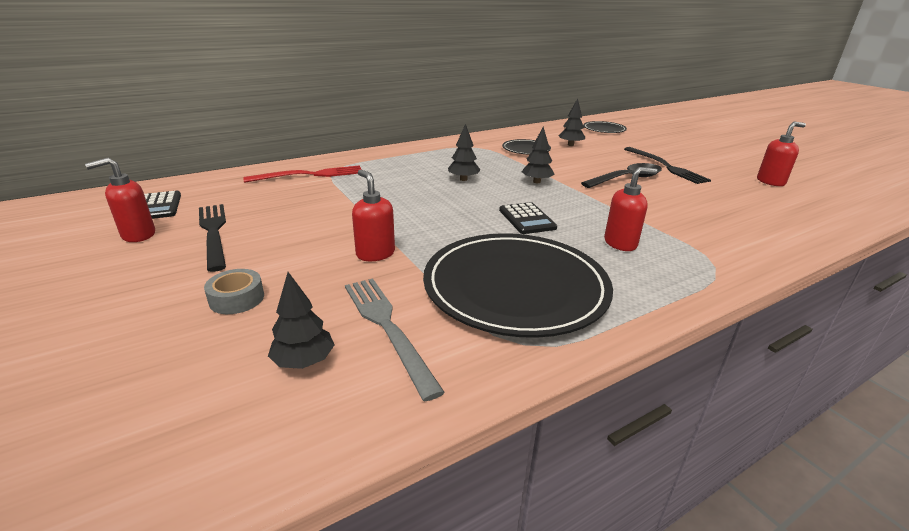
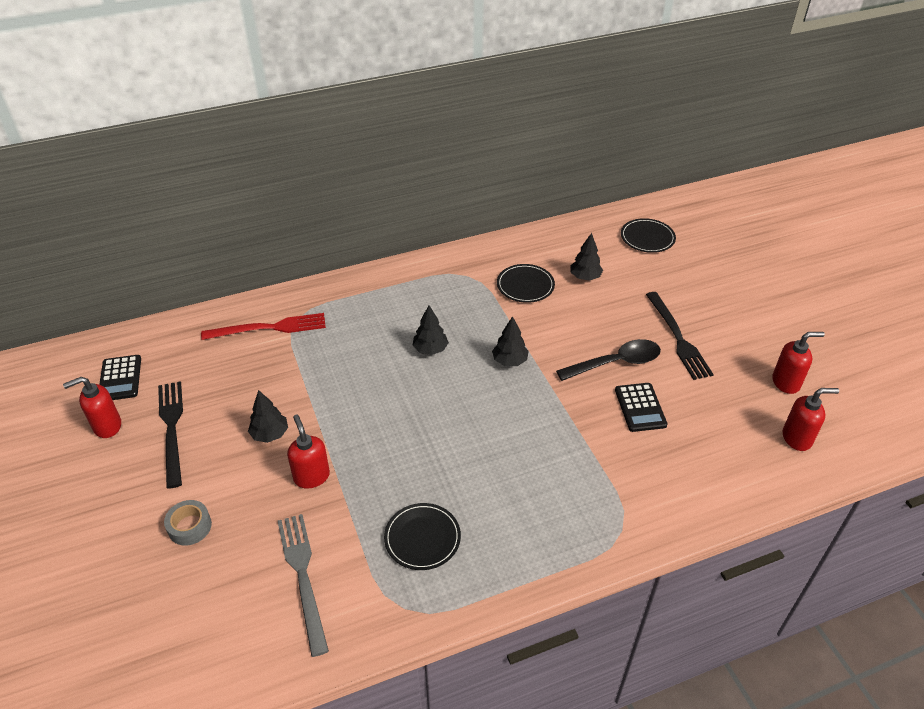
camera: 10 degrees right, 15 degrees up
black tree [268,272,334,369] -> black tree moved to [248,390,288,443]
black plate [423,233,613,338] -> black plate [384,503,461,570], size x0.47
black calculator [499,202,557,234] -> black calculator moved to [615,383,667,432]
red soap dispenser [604,167,657,251] -> red soap dispenser moved to [782,388,839,451]

